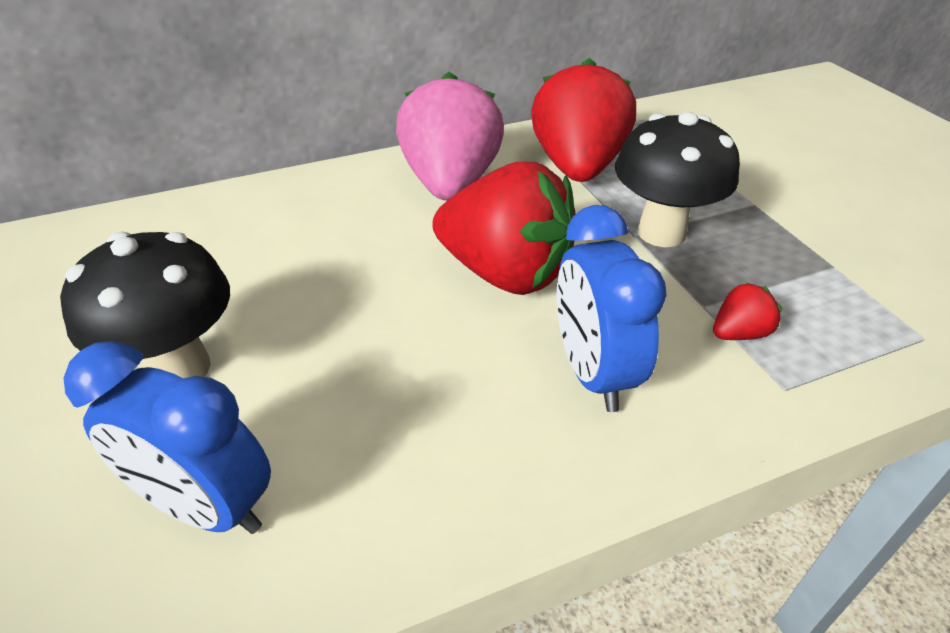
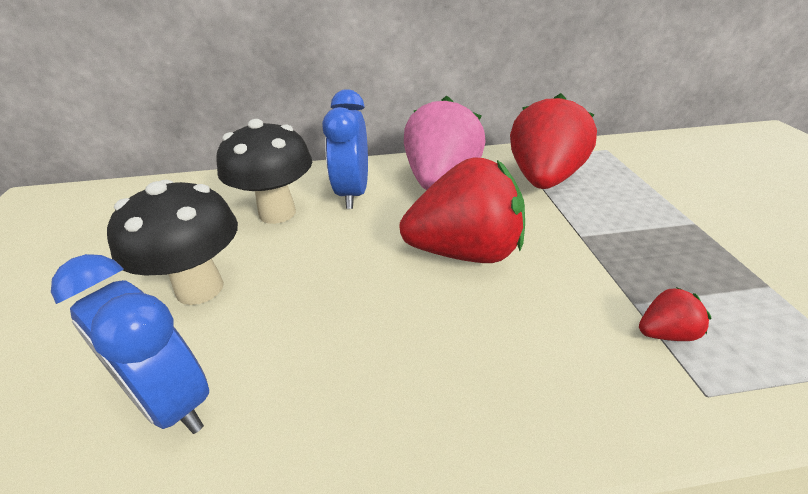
camera: 15 degrees right, 5 degrees down
red strawberry [432,162,575,295] -> red strawberry turned 45 degrees counterclockwise [399,157,525,263]
blue clock [556,205,667,412] -> blue clock moved to [322,89,368,209]
black mushroom [615,112,740,247] -> black mushroom moved to [216,119,312,224]

